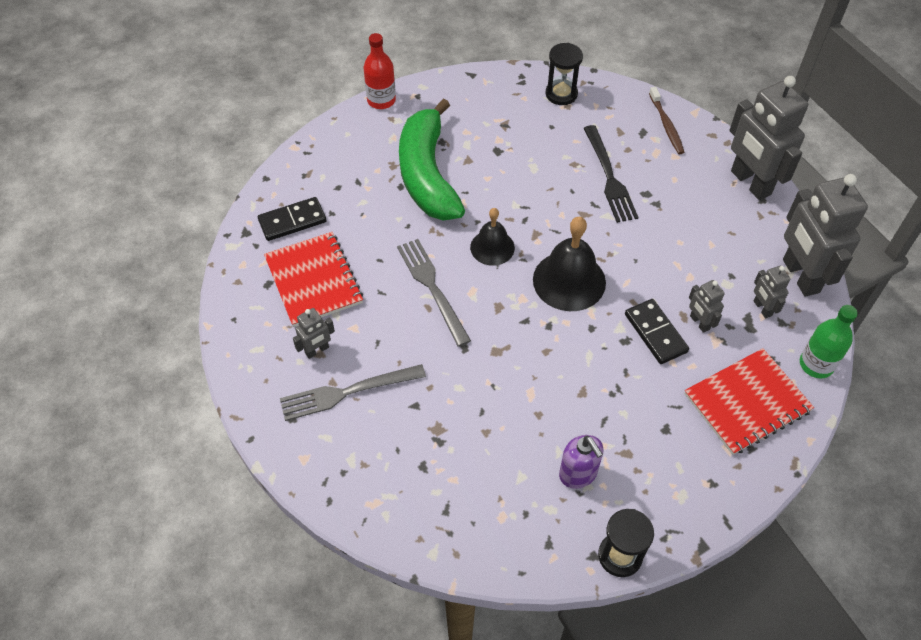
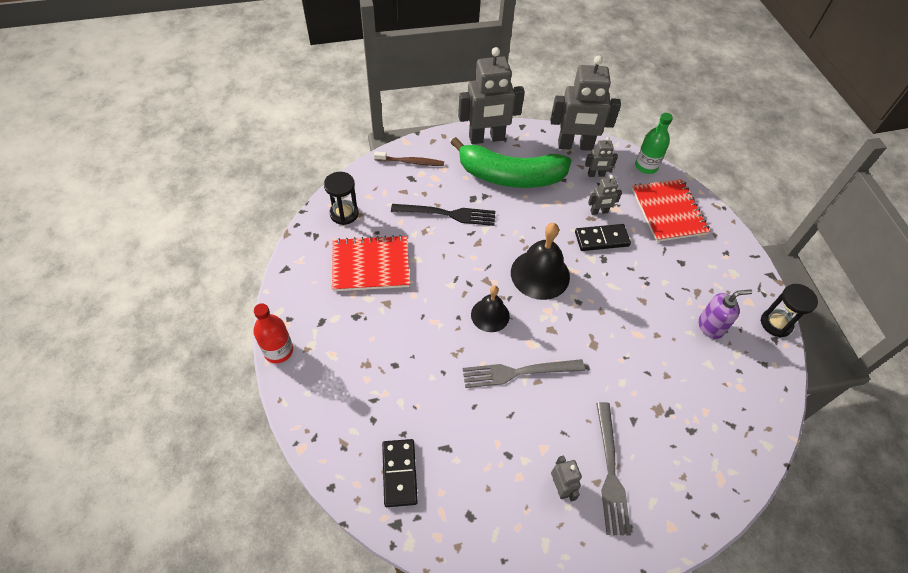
camera: 75 degrees left, 0 degrees up
red notebook [264,232,363,327] -> red notebook moved to [332,235,410,291]
green banana [399,99,465,221] -> green banana moved to [450,137,572,188]

